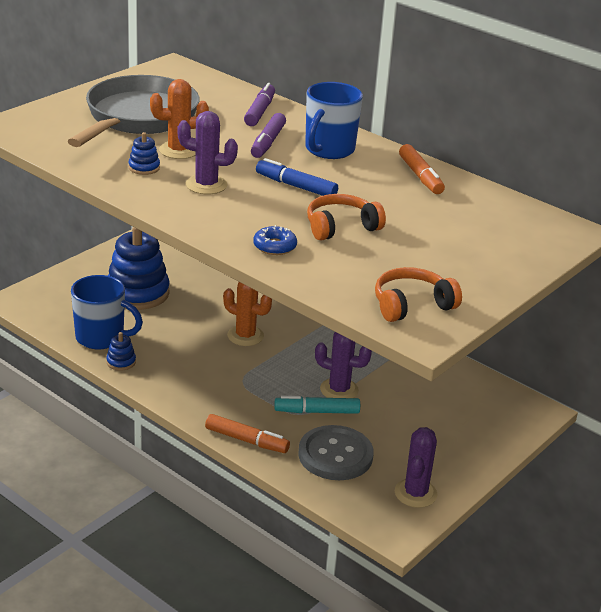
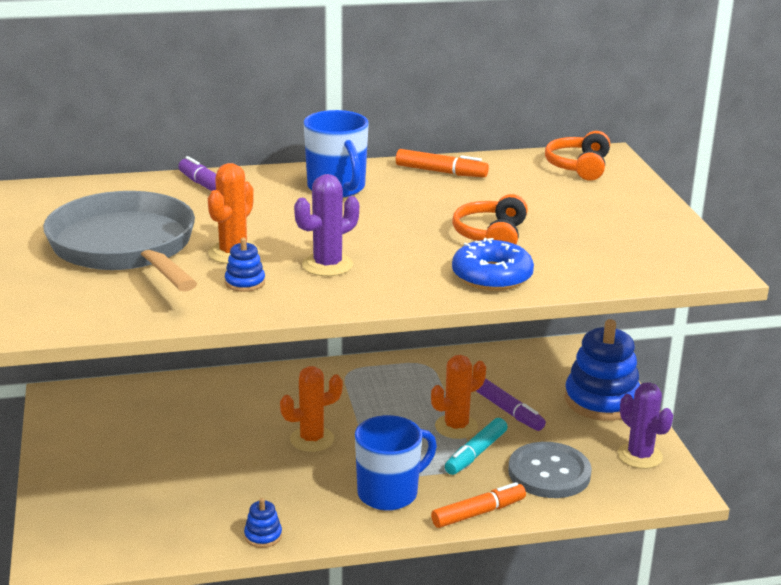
camera: 50 degrees left, 5 degrees down
blue mug [71,275,143,349] -> blue mug moved to [355,415,437,511]
blue stacking toy [108,227,170,310] -> blue stacking toy moved to [564,319,640,421]
purple marker [251,113,286,158] -> purple marker moved to [476,379,546,431]
blue donut [253,225,297,255] -> blue donut [452,238,534,291], size x1.62
blue marker [256,158,338,196] -> none
purple cactus [315,332,372,398] -> orange cactus [431,355,486,439]
orange headphones [375,267,462,322] -> orange headphones moved to [545,131,610,181]

